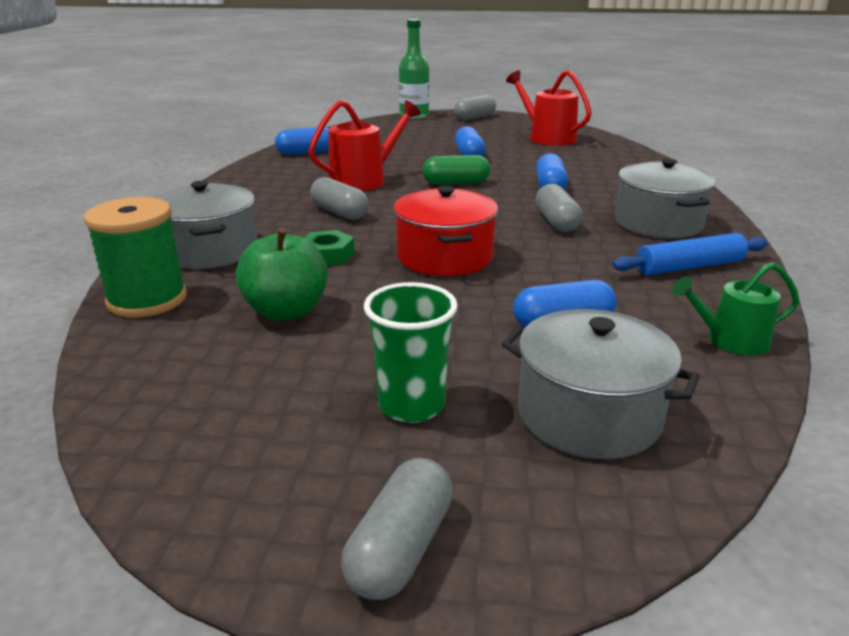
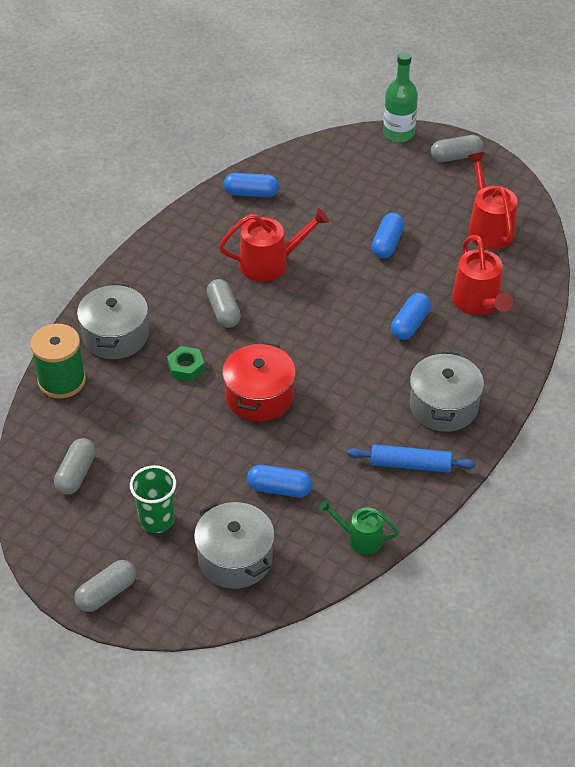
camera: 25 degrees right, 20 degrees up
green apple [236,227,328,321] -> none
green capsule [422,155,490,185] -> none
grey capsule [536,184,583,232] -> grey capsule moved to [54,438,96,495]
none -> red watering can [452,235,513,315]

